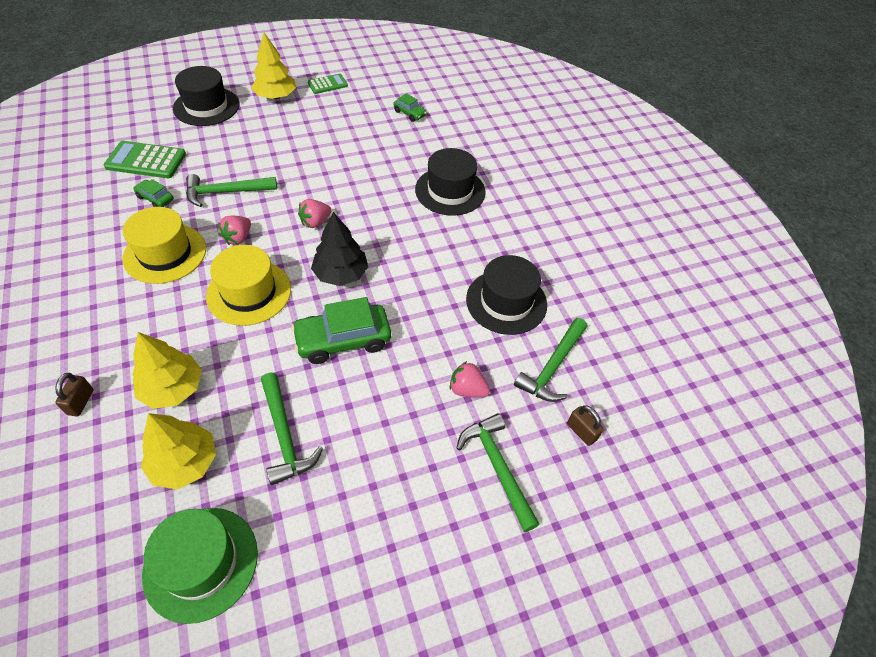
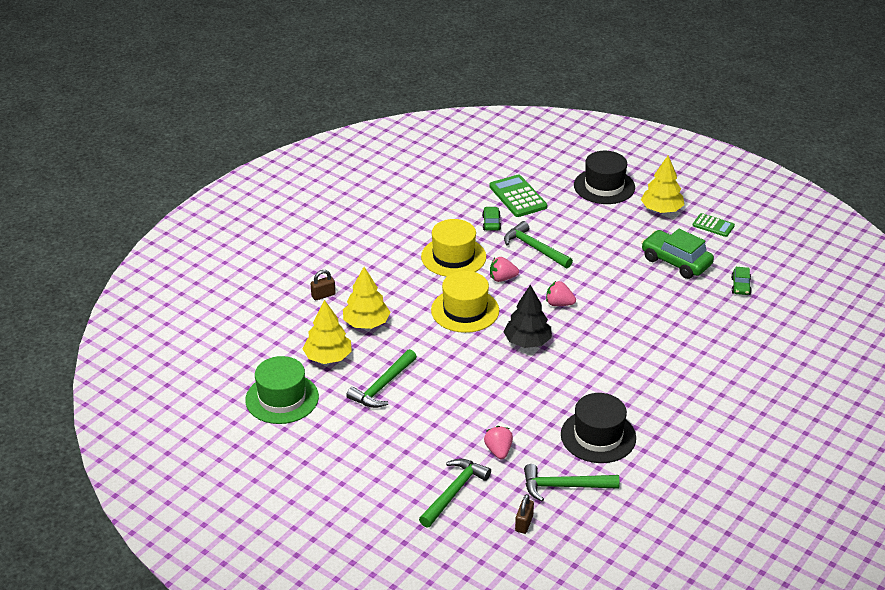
camera: 60 degrees right, 15 degrees down
green car [291,297,391,364] -> green car moved to [641,229,714,279]
black hat [415,148,486,216] -> none

